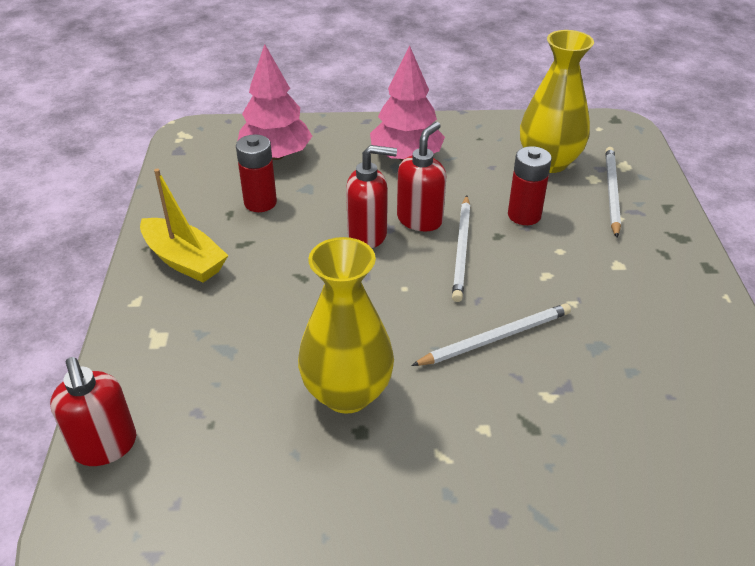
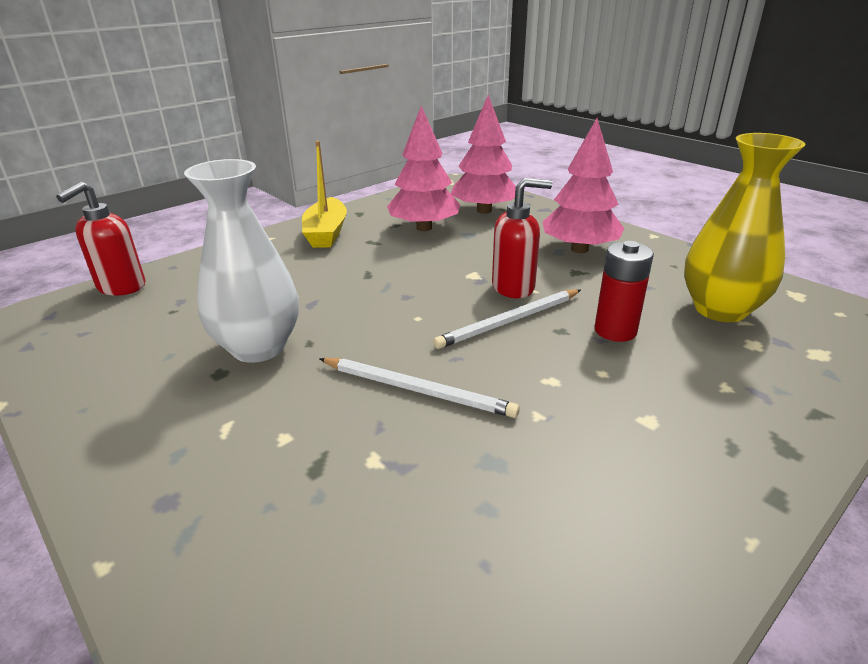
camera: 50 degrees right, 10 degrees down
red battery [236,135,277,212] -> pink tree [387,106,460,231]
yellow vase [298,237,394,414] -> white vase [184,159,299,363]
red soap dispenser [346,145,397,248] -> none
white pencil [605,147,621,238] -> none

